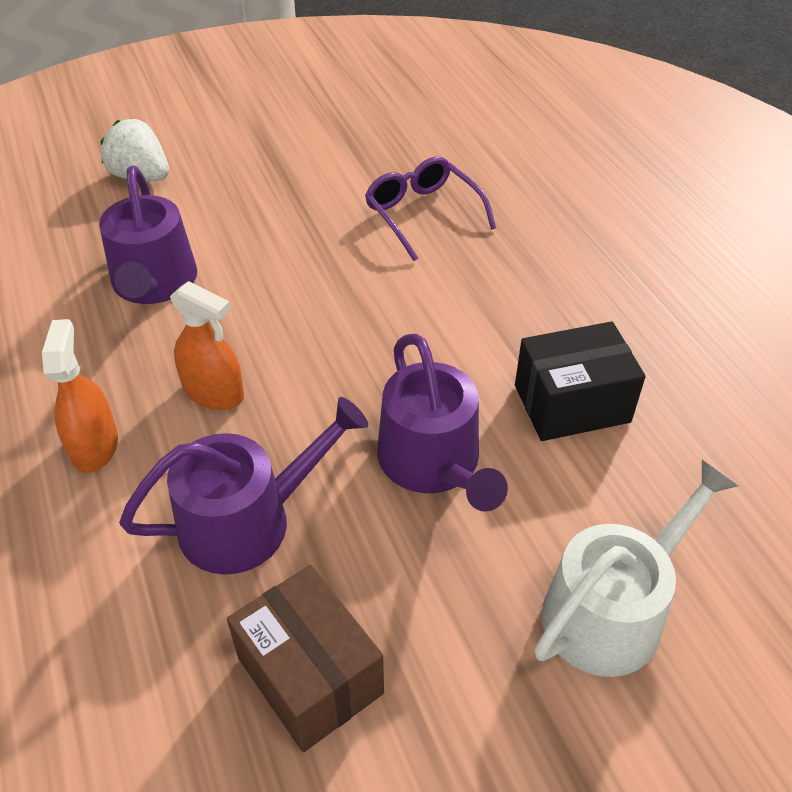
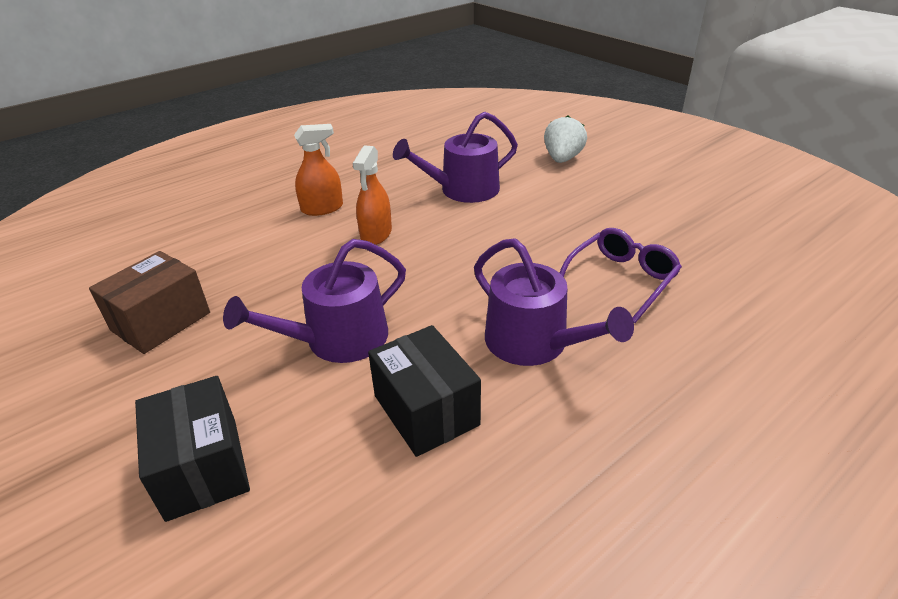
camera: 75 degrees right, 10 degrees down
purple watering can [119,397,368,575] -> purple watering can moved to [474,238,634,366]
white watering can [534,460,738,677] -> black box [135,376,250,522]

